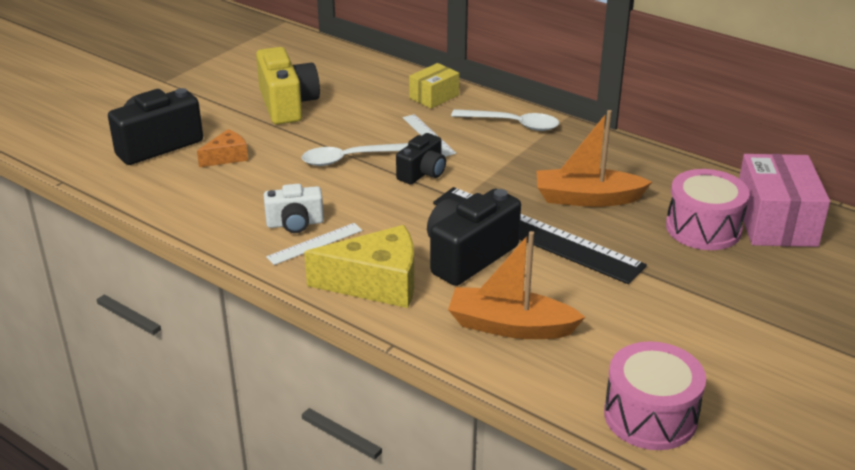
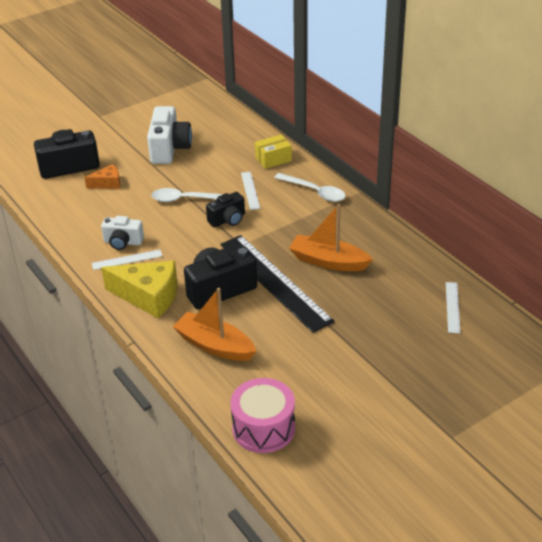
camera: 20 degrees right, 5 degrees up
yellow camera [256,47,320,125] -> white camera [147,106,192,164]
pink drum [666,169,750,250] -> none
pink box [739,154,830,247] -> white ruler [446,282,461,333]

